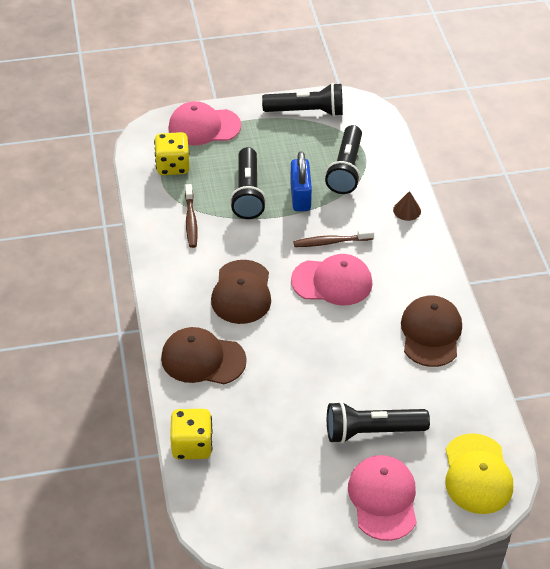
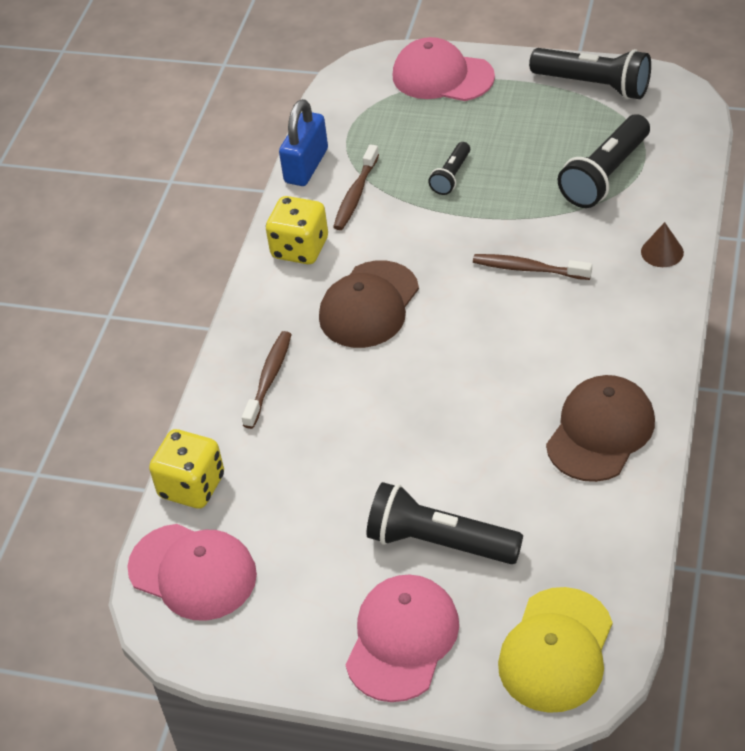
camera: 30 degrees right, 0 degrees up
yellow dice [154,132,190,175] -> yellow dice moved to [266,196,328,264]
brown cap [161,327,247,384] -> brown toothbrush [242,331,292,429]
black flashlight [230,147,266,219] -> black flashlight [428,142,470,195], size x0.54
blue padlock [290,151,312,211] -> blue padlock moved to [279,99,328,186]
pink cap [291,254,373,306] -> pink cap moved to [127,524,257,621]

